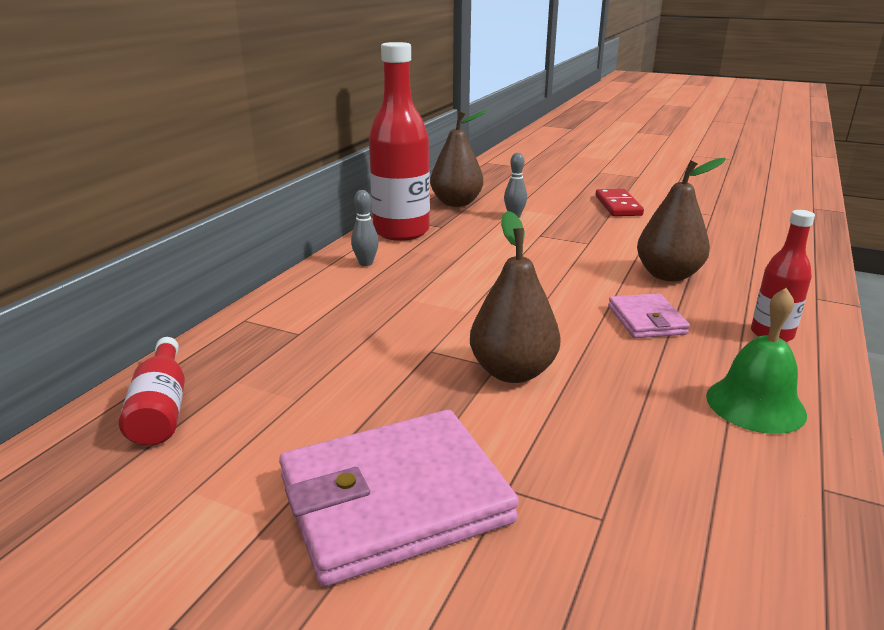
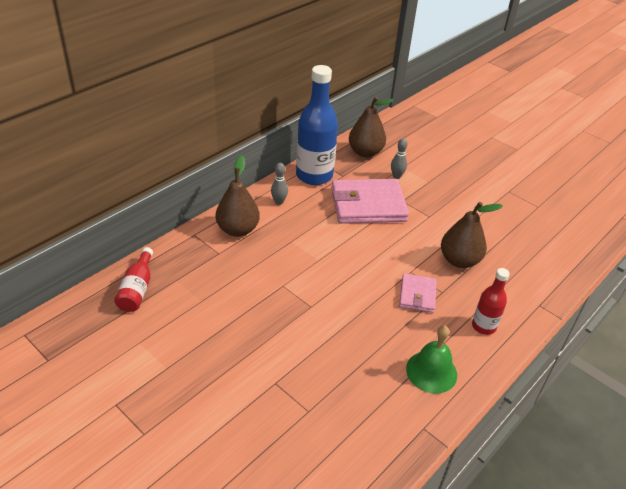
camera: 15 degrees right, 15 degrees up
pink wallet [279,410,519,587] -> pink wallet moved to [331,179,409,224]
red bottle [369,42,430,241] -> blue bottle [296,65,338,185]
brown pear [470,211,561,383] -> brown pear moved to [216,155,260,237]
red domino [596,189,644,216] -> none

